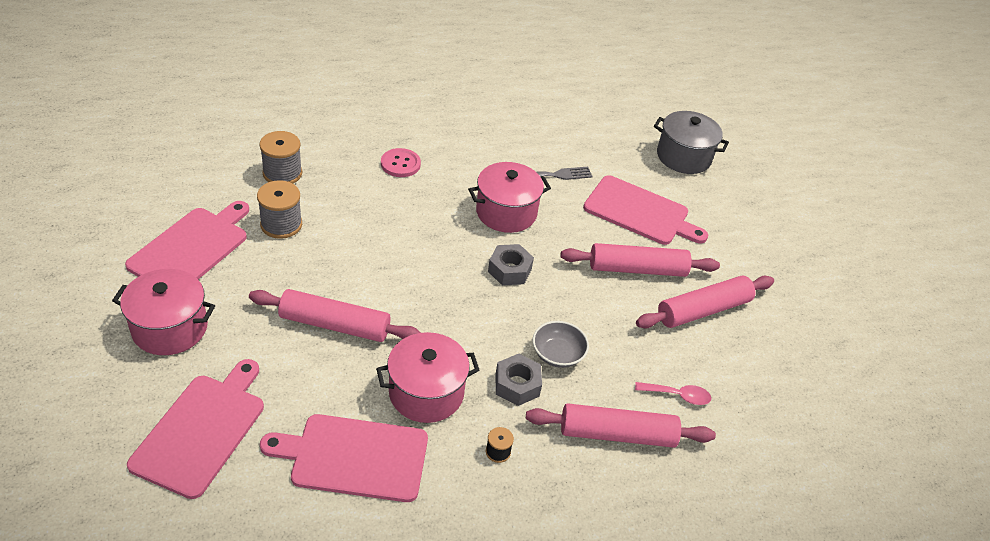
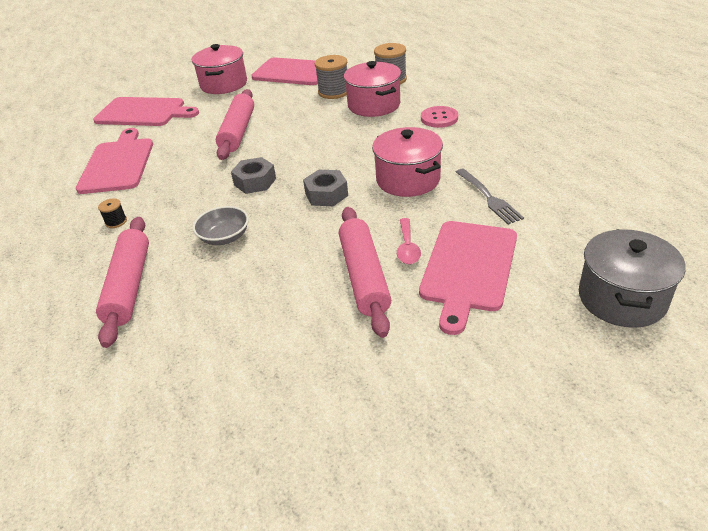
camera: 90 degrees right, 5 degrees down
pink pot [376,332,480,423] -> pink pot moved to [344,61,401,117]
grey nut [495,354,542,406] -> grey nut moved to [231,157,276,194]
pink spoon [635,382,711,405] -> pink spoon moved to [397,218,421,264]
pink rolling pin [636,275,774,328] -> none

